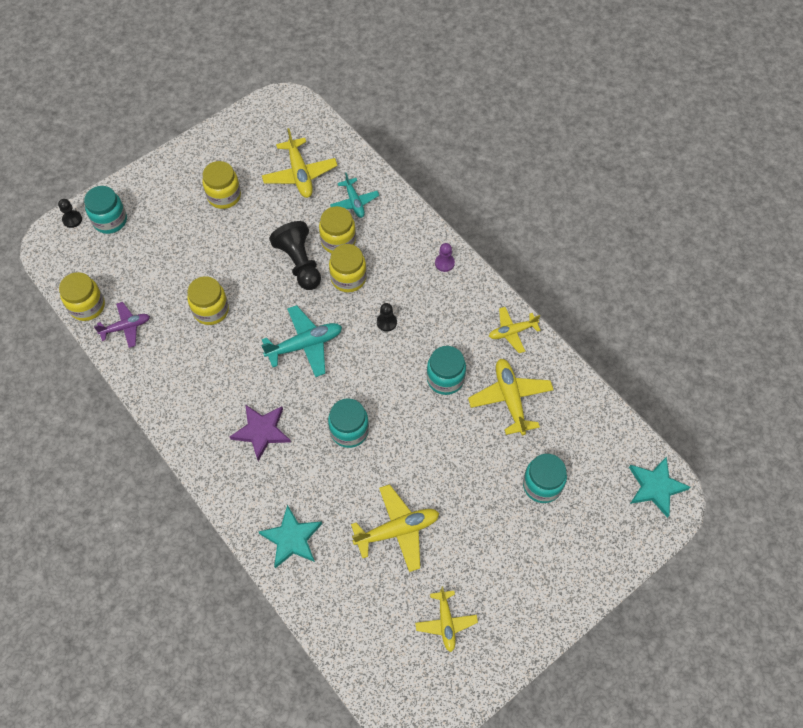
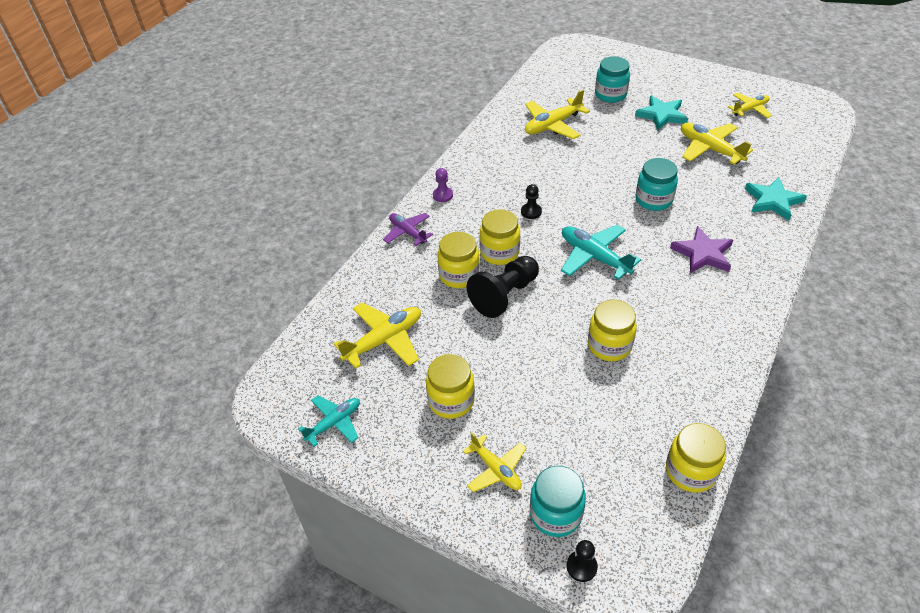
camera: 110 degrees left, 15 degrees down
purple plane [94,302,150,348] -> purple plane moved to [383,213,433,246]
turquoise plane [330,172,379,218] -> turquoise plane moved to [298,395,360,447]
turquoise jar [427,346,466,395] -> none
yellow plane [489,307,541,353] -> yellow plane moved to [463,432,526,492]
turquoise star [629,456,690,518] -> turquoise star moved to [635,95,688,130]

